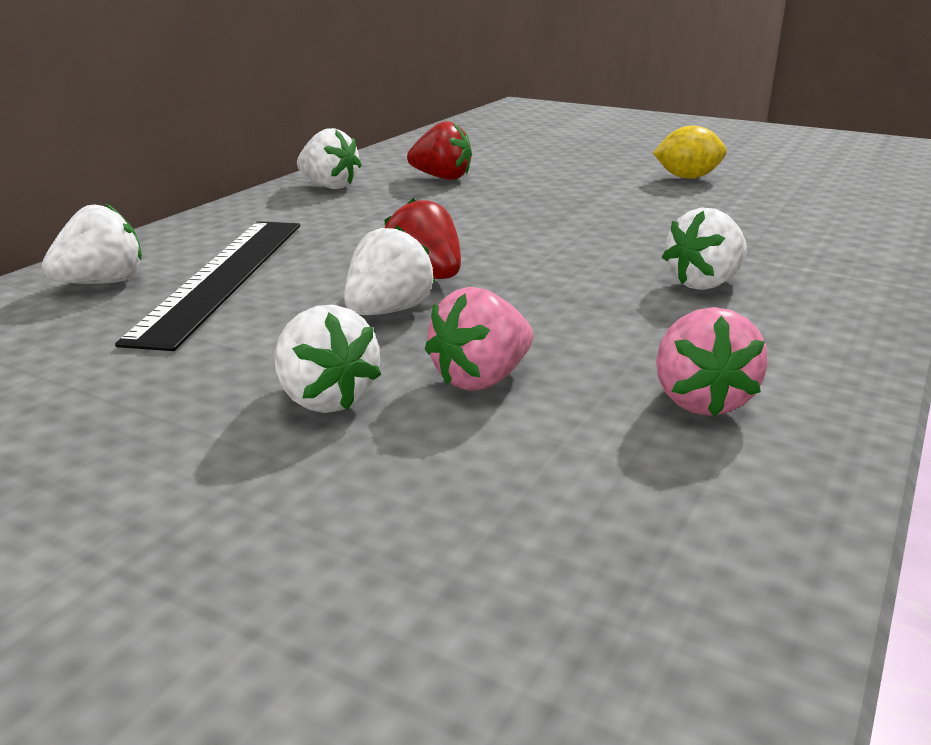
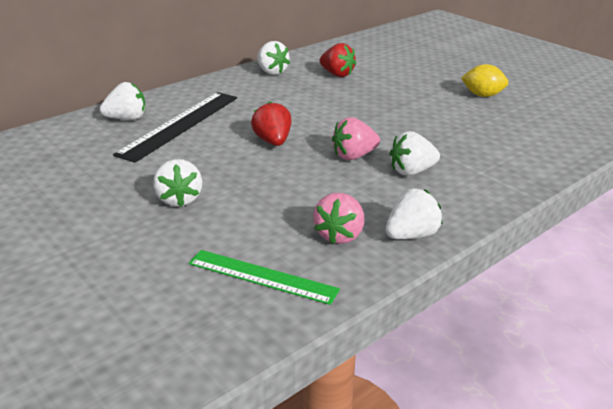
camera: 20 degrees right, 5 degrees up
white strawberry [344,226,435,315] -> white strawberry moved to [386,189,443,239]
pink strawberry [425,287,533,391] -> pink strawberry moved to [332,117,380,160]
none -> green ruler [189,250,340,305]

